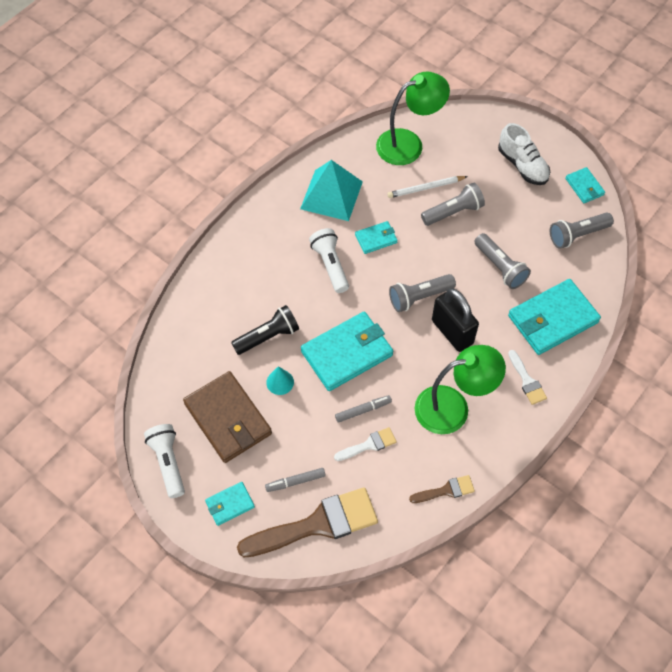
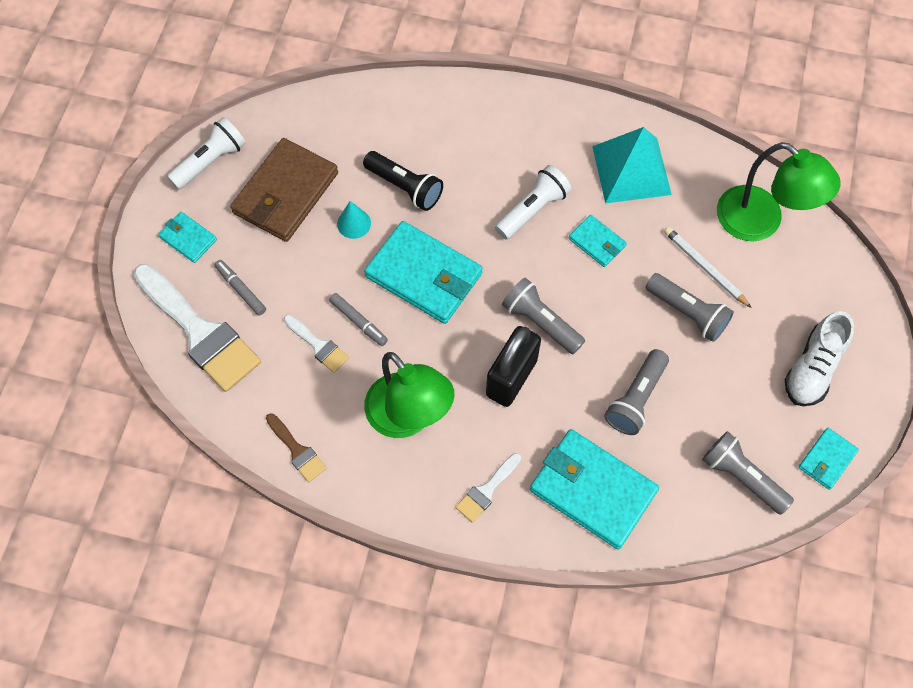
camera: 65 degrees right, 5 degrees up
brown brush [237,487,378,557] -> white brush [133,264,261,392]

